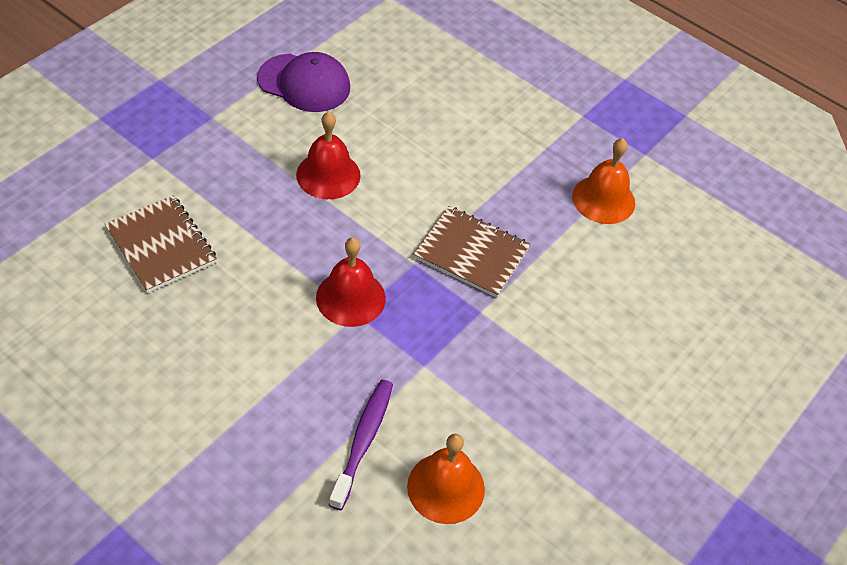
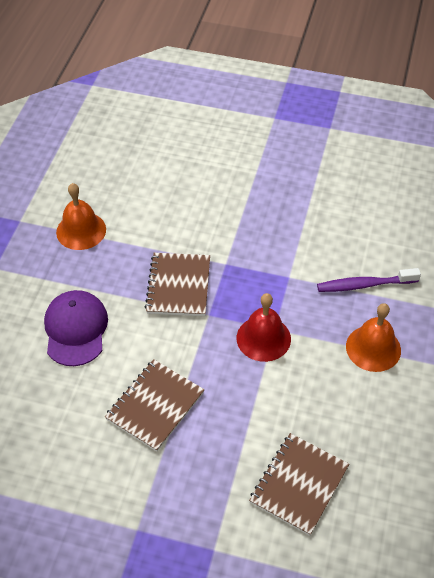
camera: 110 degrees left, 0 degrees up
purple cap [257,52,350,112] -> purple cap moved to [44,290,108,366]
red bell [296,112,361,199] -> brown notebook [105,359,205,452]
orange bell [407,434,485,524] -> orange bell moved to [346,303,401,372]

